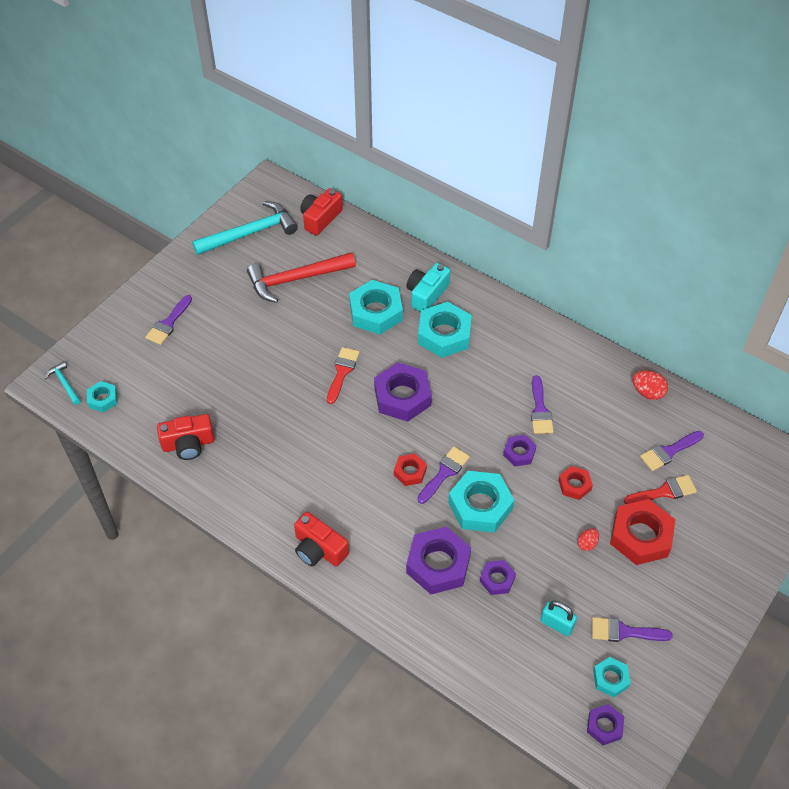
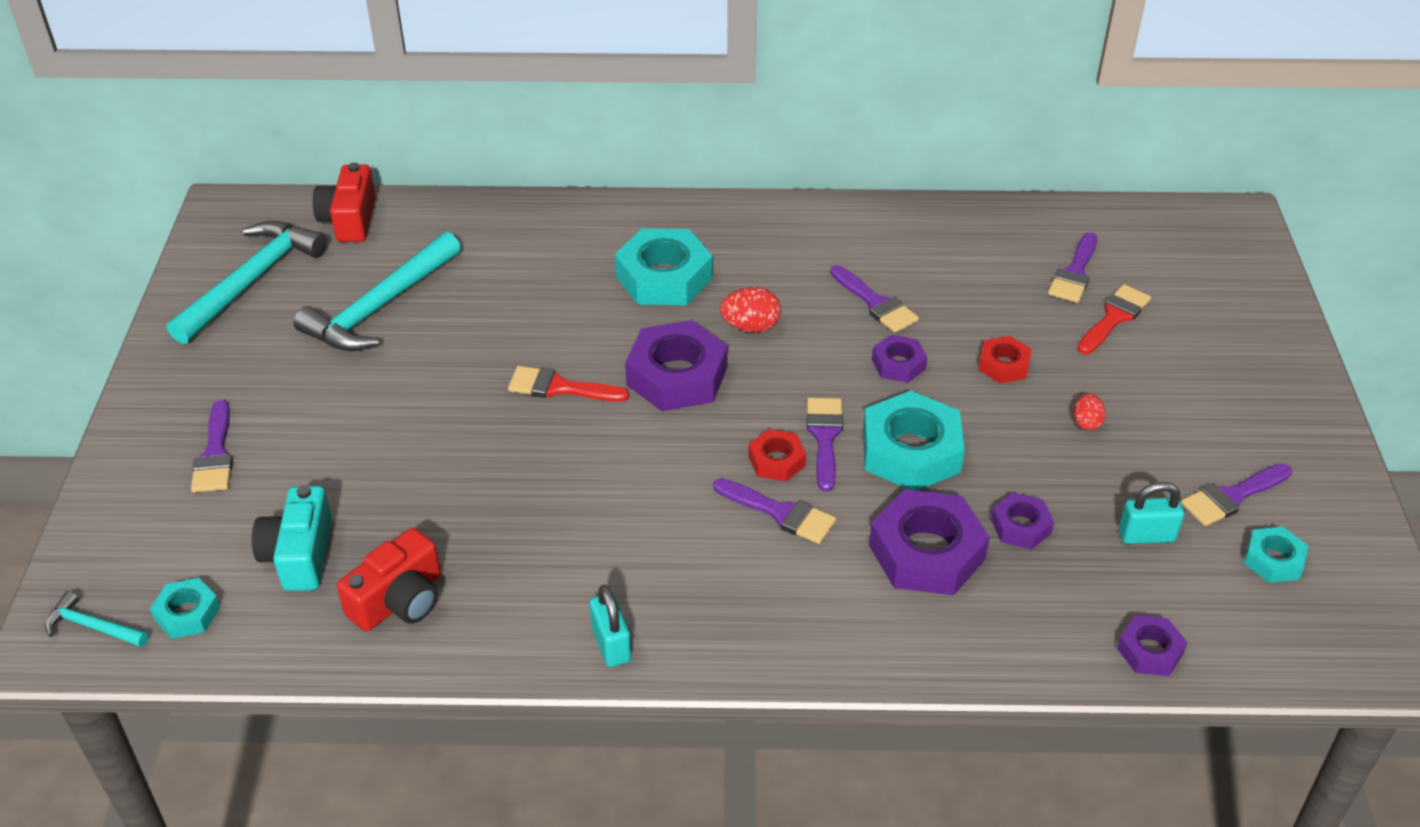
camera: 35 degrees left, 10 degrees down
red hammer [247,252,356,303] -> turquoise hammer [293,232,461,351]
red camera [294,512,349,567] -> none
red brush [327,347,360,404] -> red brush turned 60 degrees counterclockwise [508,366,629,402]
turquoise nut [349,280,403,334] -> none
turquoise camera [406,263,450,312] -> turquoise camera moved to [252,485,332,591]
purple nut [587,704,624,745] -> purple nut moved to [1117,615,1187,676]
red nut [610,499,676,565] -> none
red egg [632,370,668,400] -> red egg moved to [720,287,781,333]
none -> turquoise padlock [589,585,631,667]
none -> purple brush [713,478,836,544]

